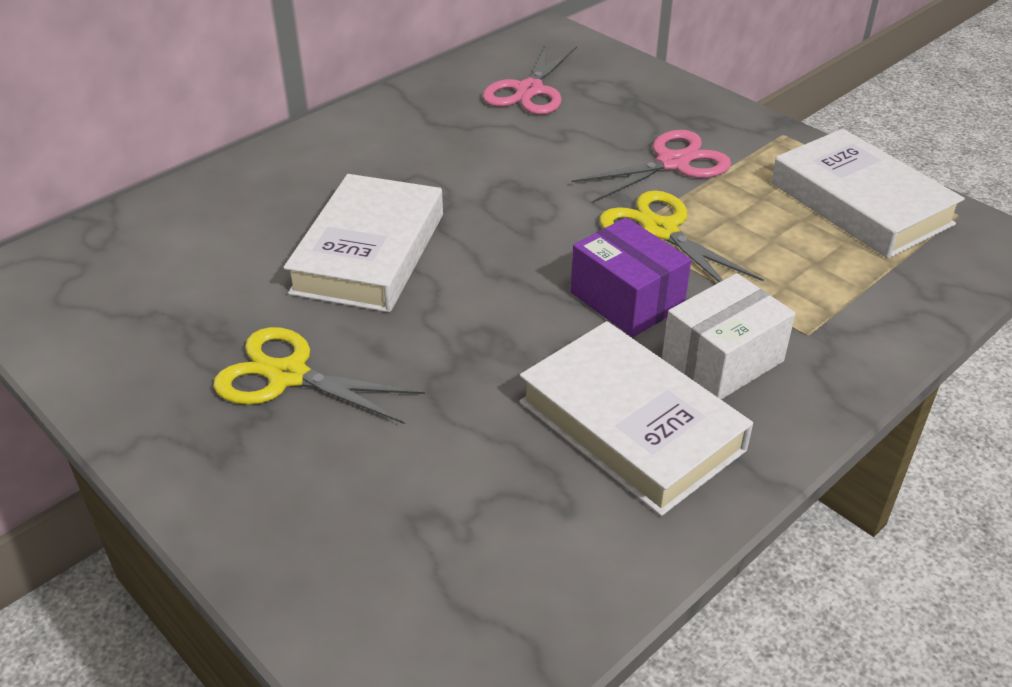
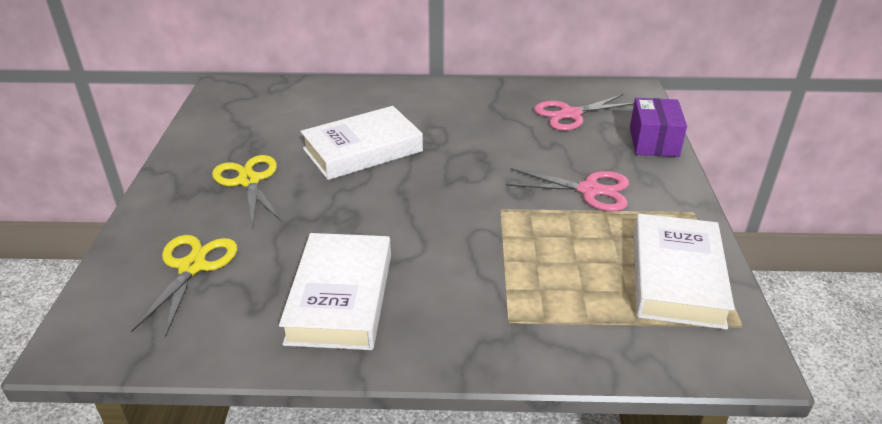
camera: 45 degrees right, 5 degrees down
purple box [571,217,691,337] -> purple box moved to [630,98,687,157]
yellow scissors [600,191,764,282] -> yellow scissors moved to [131,235,238,337]
white box [662,273,796,400] -> none

